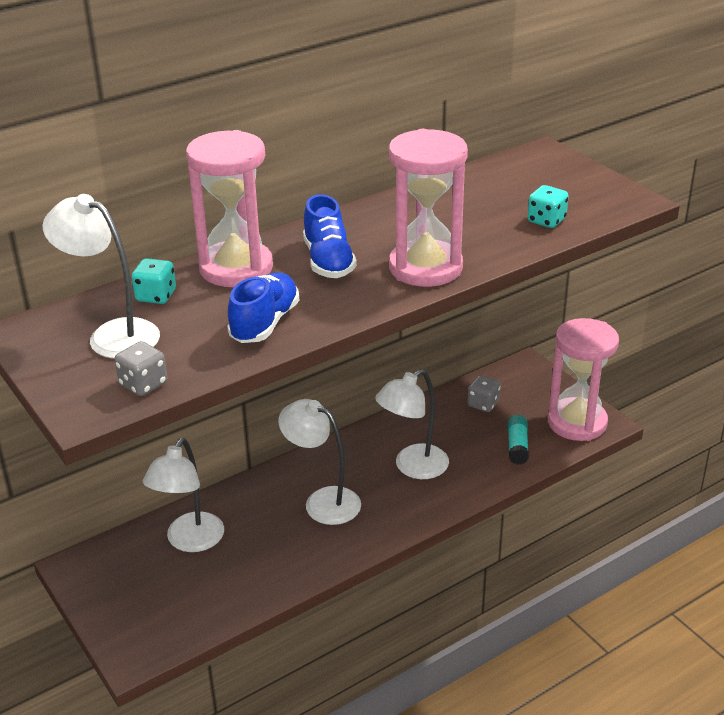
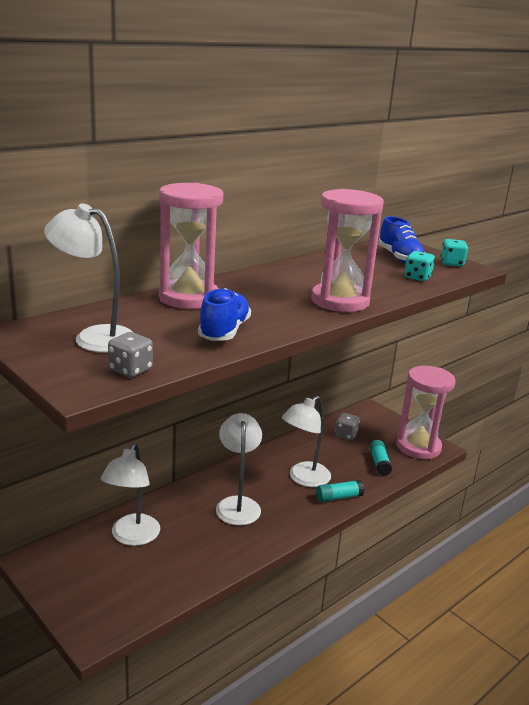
camera: 10 degrees left, 10 degrees down
turquoise dice [132,258,176,304] -> turquoise dice moved to [440,239,468,267]
white lamp [278,399,361,525] -> white lamp turned 60 degrees clockwise [216,413,262,526]
blue shoe [303,194,357,278] -> blue shoe moved to [378,216,425,263]
none -> turquoise glue stick [316,480,364,502]

